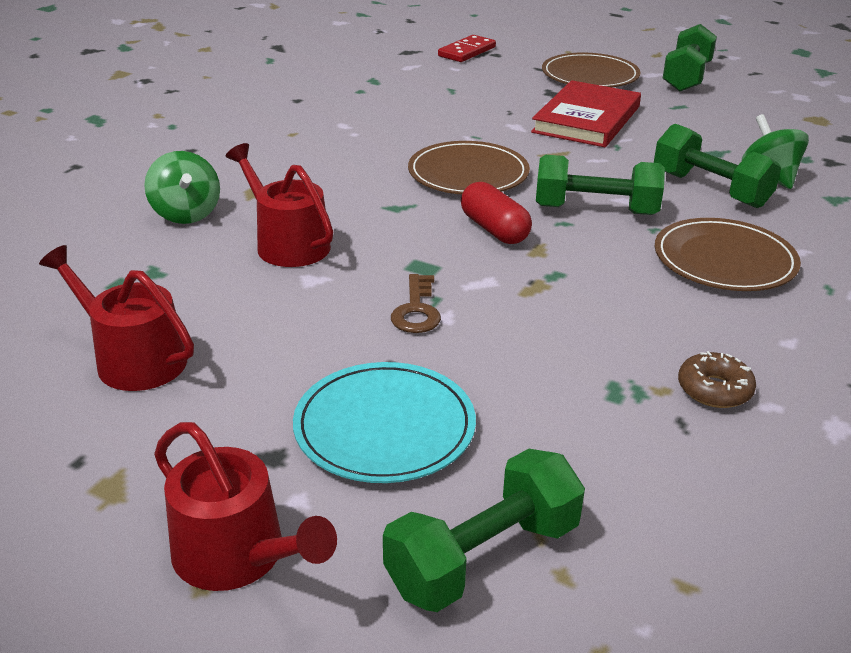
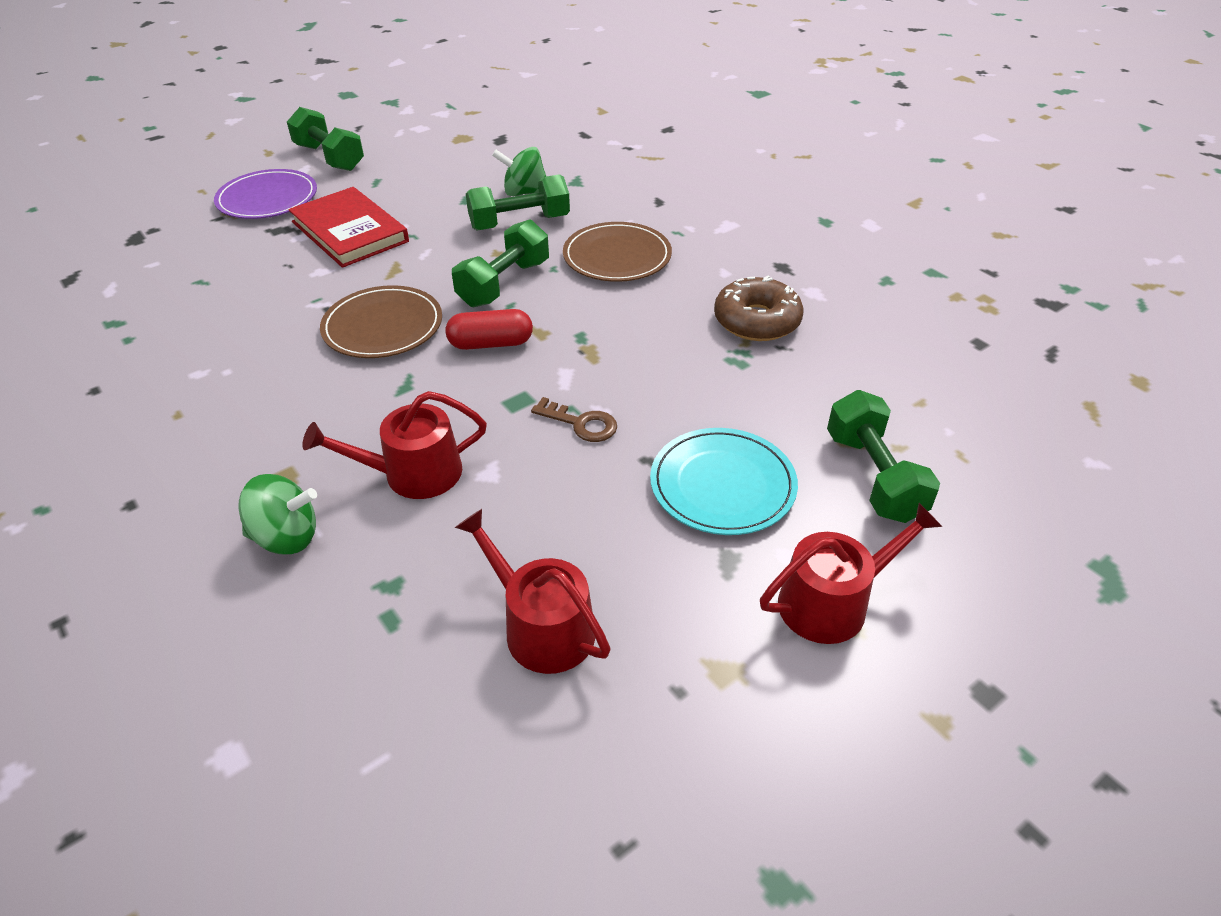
camera: 65 degrees left, 10 degrees up
red watering can [39,245,194,391] -> red watering can turned 75 degrees clockwise [455,509,611,674]
red domino [438,35,496,62] -> none
brown plate [542,52,640,87] -> purple plate [214,169,317,219]
brown donut [678,351,756,408] -> brown donut [714,276,804,341], size x1.68

